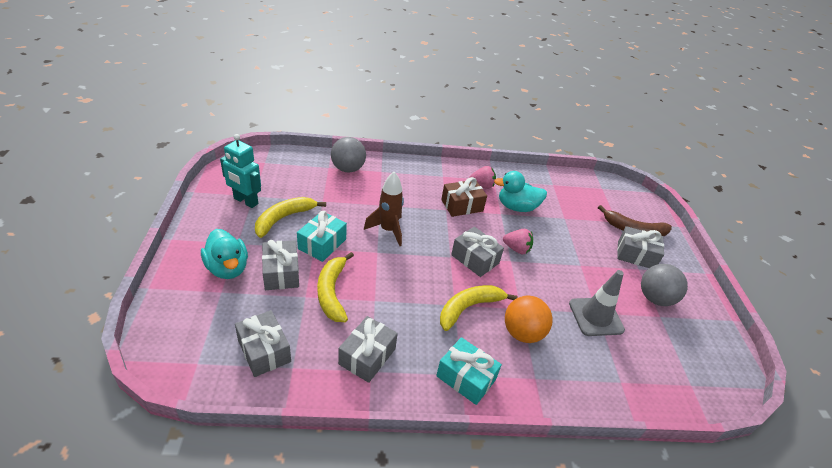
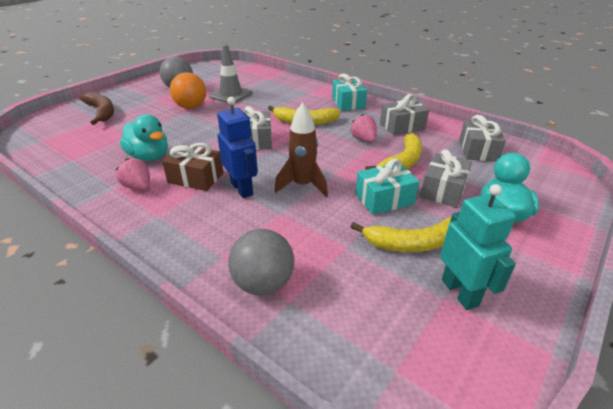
camera: 135 degrees left, 5 degrees down
pink strawberry [503,229,533,255] -> pink strawberry moved to [350,114,377,143]
orange ball [505,296,553,343] -> orange ball moved to [170,72,206,109]
grey gift [617,226,664,268] -> none
none -> blue robot [217,97,258,198]

